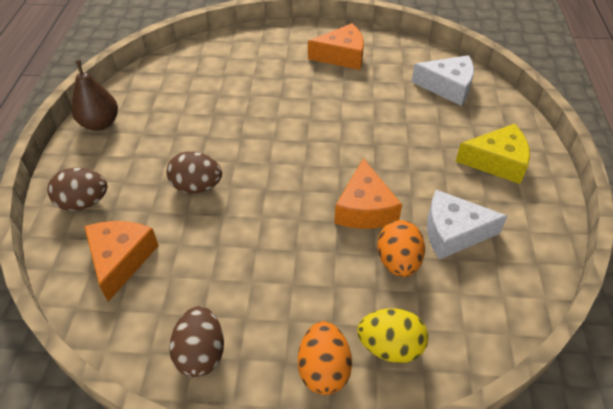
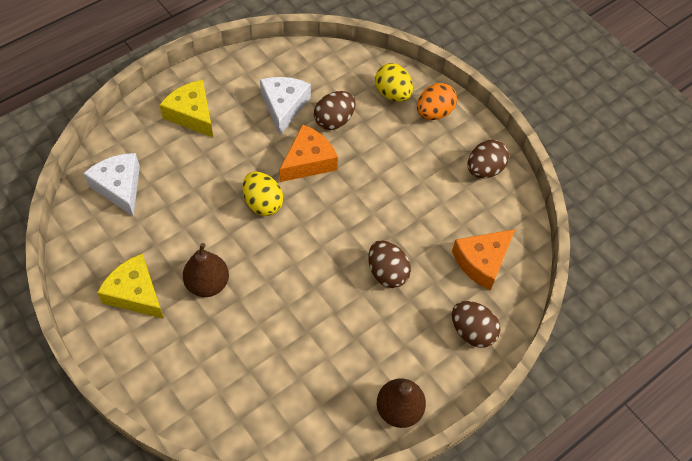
camera: 135 degrees left, 10 degrees up
orange cheese [308,23,364,70] -> yellow cheese [97,254,164,319]
orange egg [377,220,425,277] -> brown egg [314,91,356,130]
white cheese [427,190,507,260] -> white cheese turned 135 degrees counterclockwise [260,77,311,135]
none -> brown pear [183,243,229,297]
none -> yellow egg [243,171,283,216]

